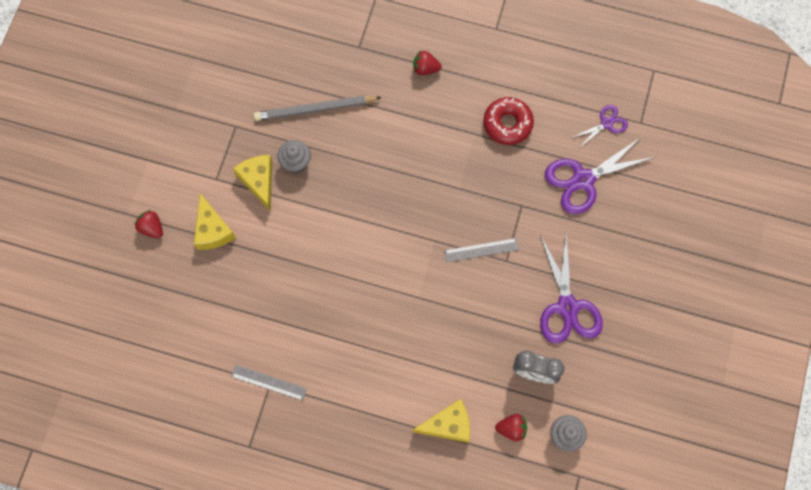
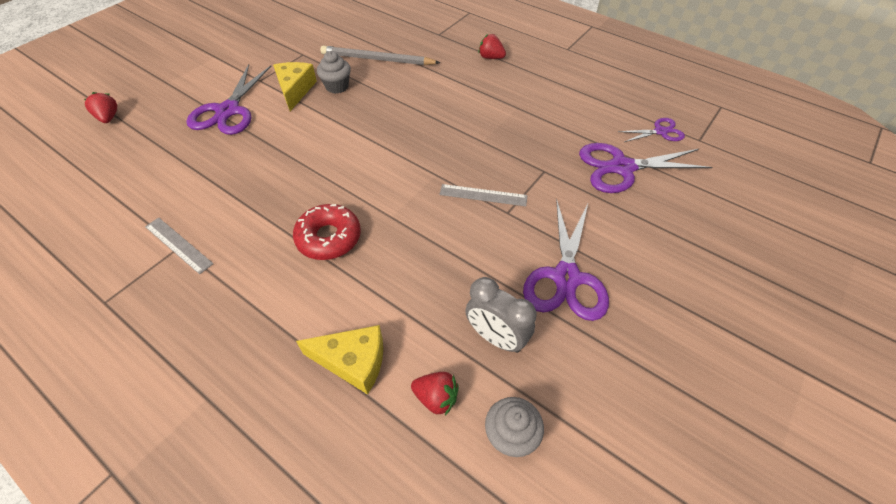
camera: 20 degrees right, 20 degrees down
red strawberry [134,210,163,238] -> red strawberry moved to [84,92,117,123]
yellow cheese [194,193,236,250] -> purple scissors [186,64,271,135]
red donut [483,97,534,145] -> red donut moved to [293,204,361,260]

